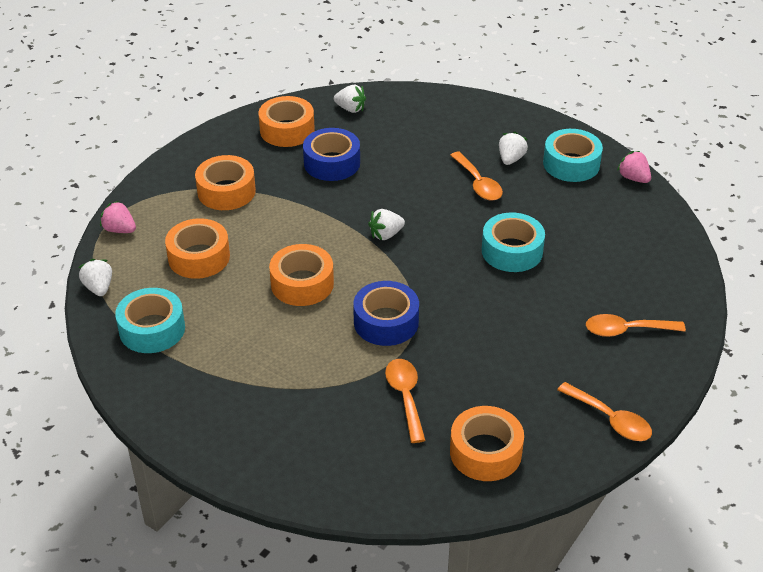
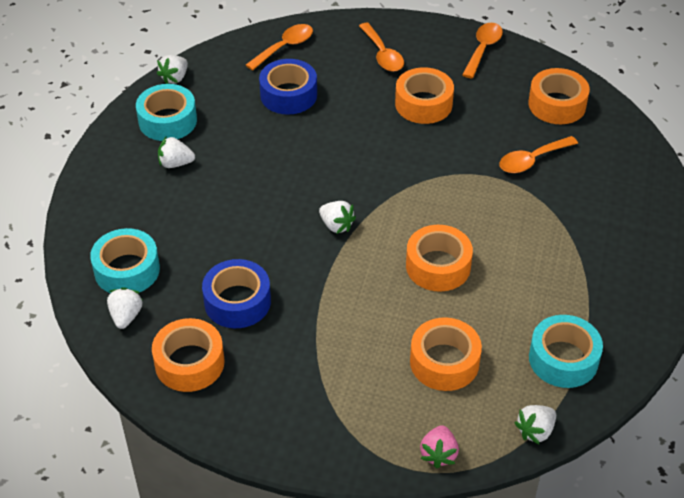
camera: 110 degrees left, 5 degrees up
orange tape [195,155,256,210] -> orange tape moved to [395,67,454,124]
blue tape [353,281,419,346] -> blue tape moved to [259,59,317,115]
orange spoon [450,151,503,201] -> orange spoon moved to [246,24,313,71]
turquoise tape [482,212,545,272] -> turquoise tape moved to [90,228,160,293]
pink strawberry [617,151,651,183] -> white strawberry [157,55,188,84]

